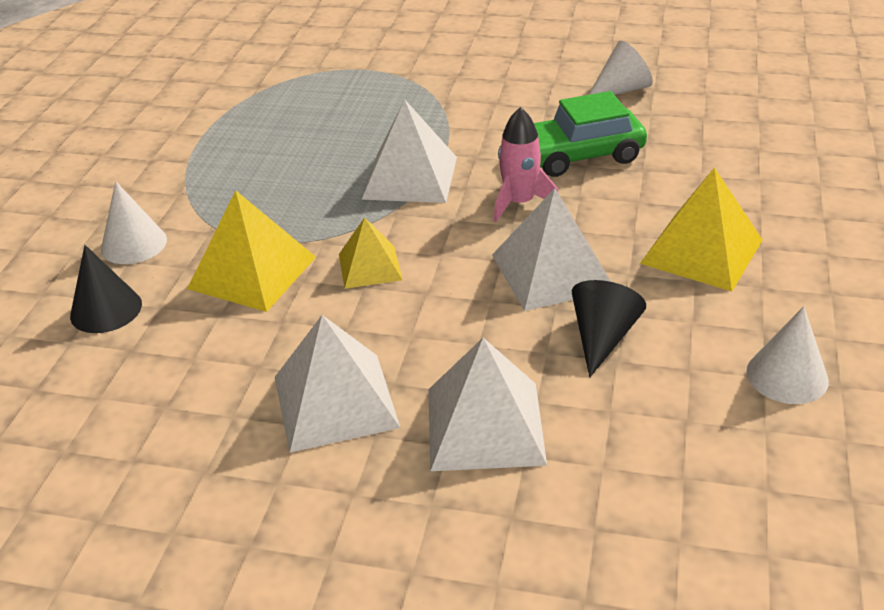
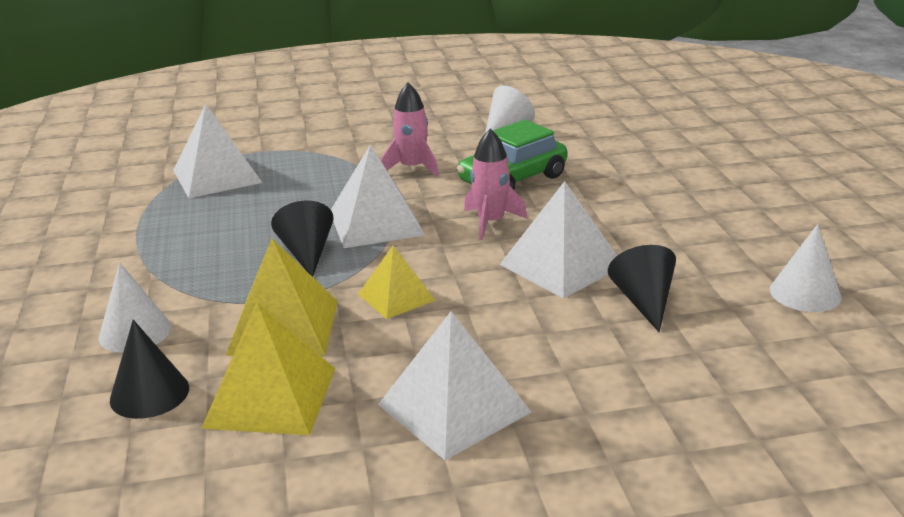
camera: 25 degrees left, 10 degrees down
white pyramid [428,338,547,471] -> white pyramid moved to [173,104,262,198]
yellow pyramid [640,167,763,292] -> yellow pyramid moved to [201,302,335,435]
none -> black cone [271,201,333,277]
none -> pink rocket [381,83,439,177]

